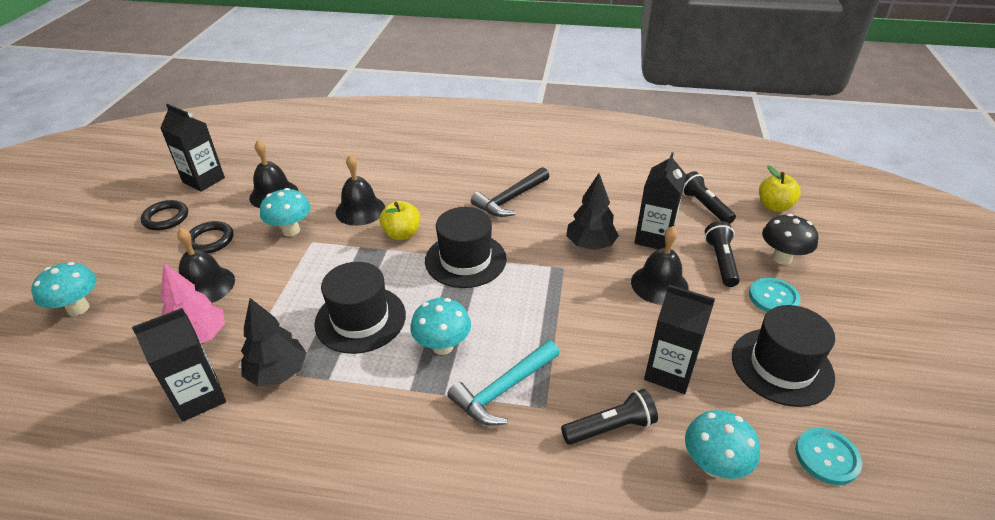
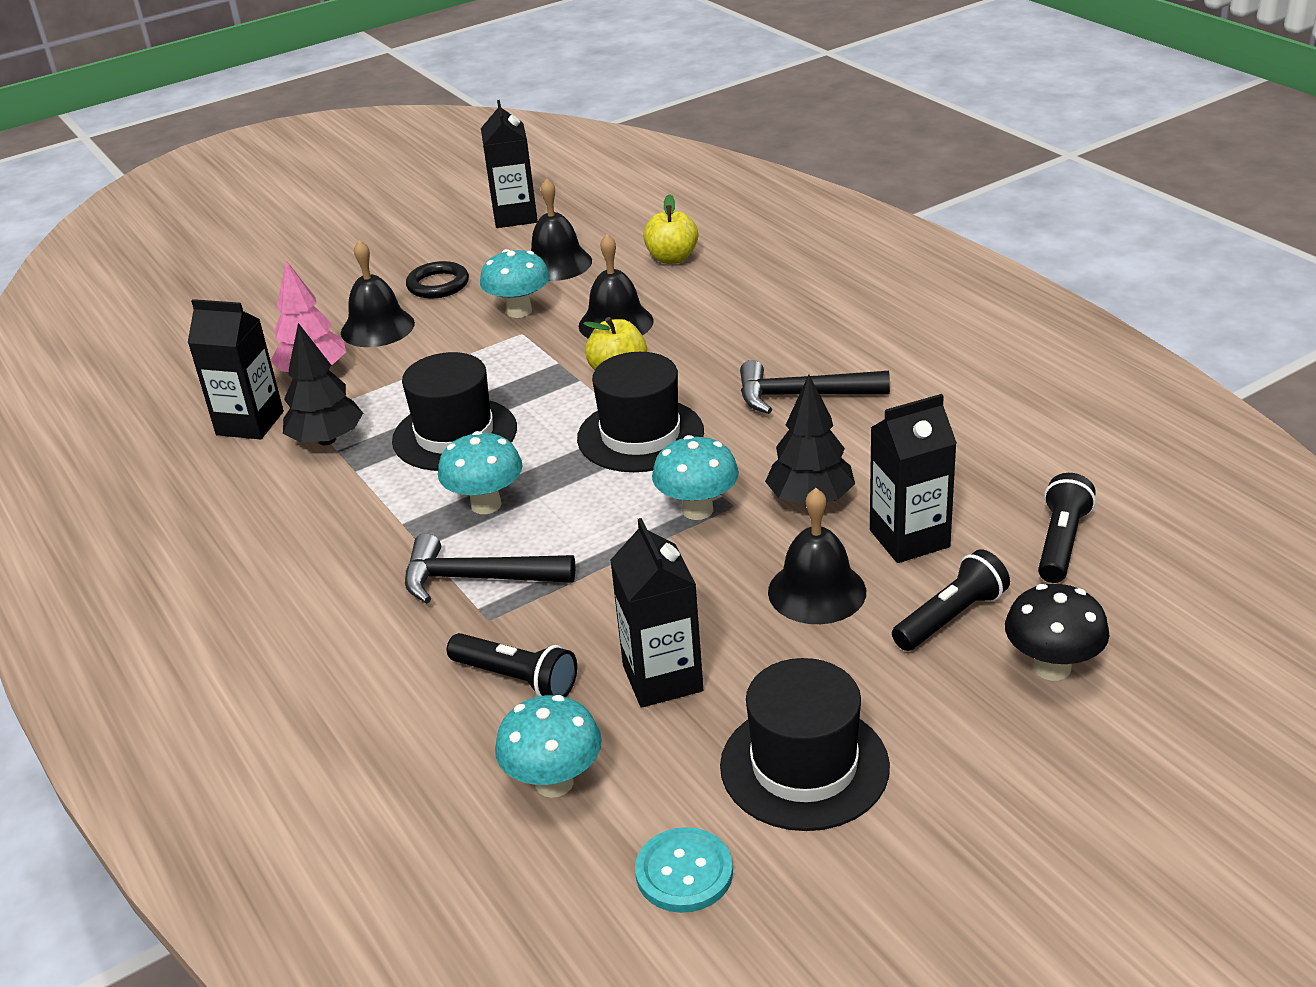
camera: 50 degrees right, 5 degrees down
turquoise mushroom [31,262,96,316] -> turquoise mushroom moved to [652,435,739,520]
black ring [141,200,188,230] -> none
turquoise hammer [447,340,560,426] -> black hammer [405,533,575,604]
turquoise button [749,278,800,312] -> none
yellow apple [759,166,801,212] -> yellow apple moved to [643,194,698,264]

